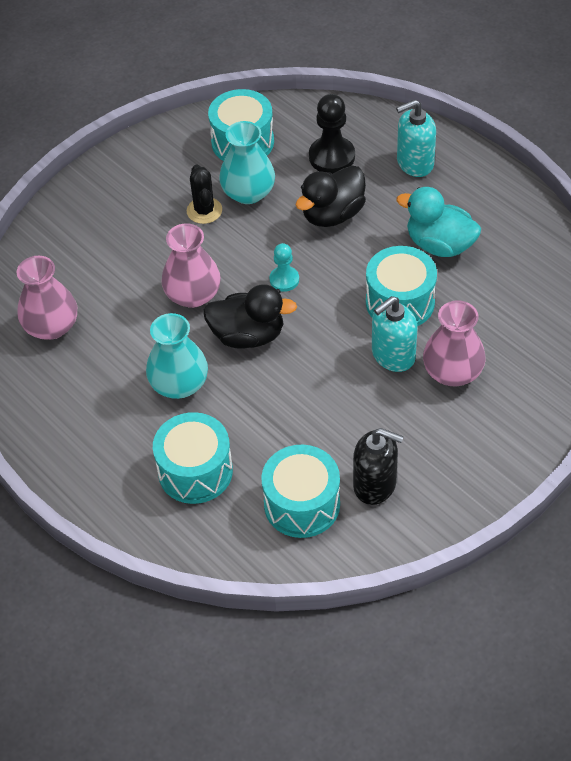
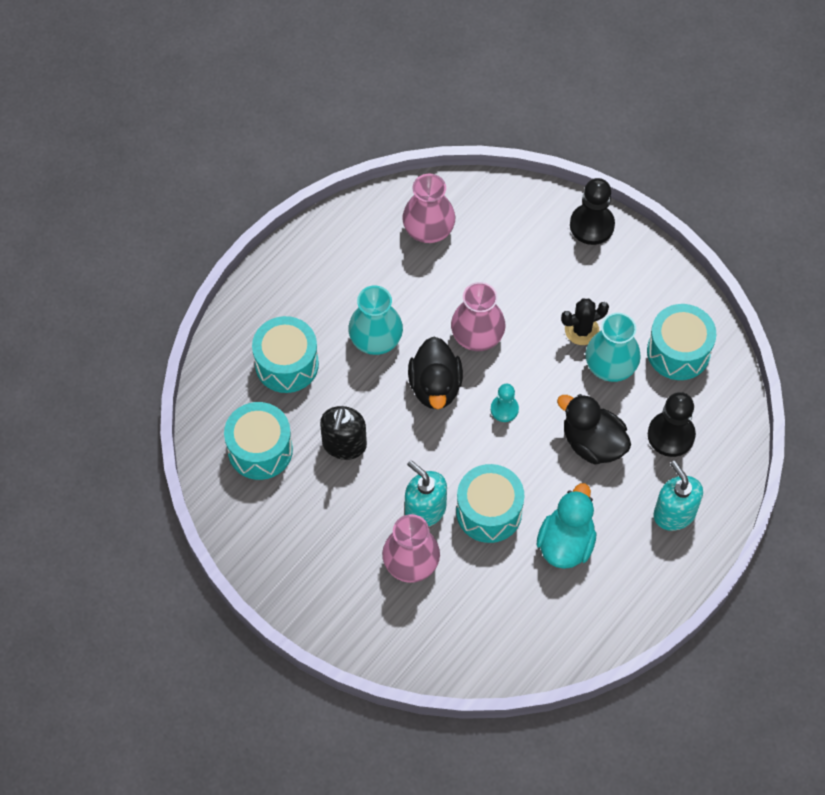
camera: 80 degrees right, 10 degrees up
black soap dispenser [353,428,404,505] -> black soap dispenser moved to [320,406,367,460]
none -> black pawn [570,178,615,245]

